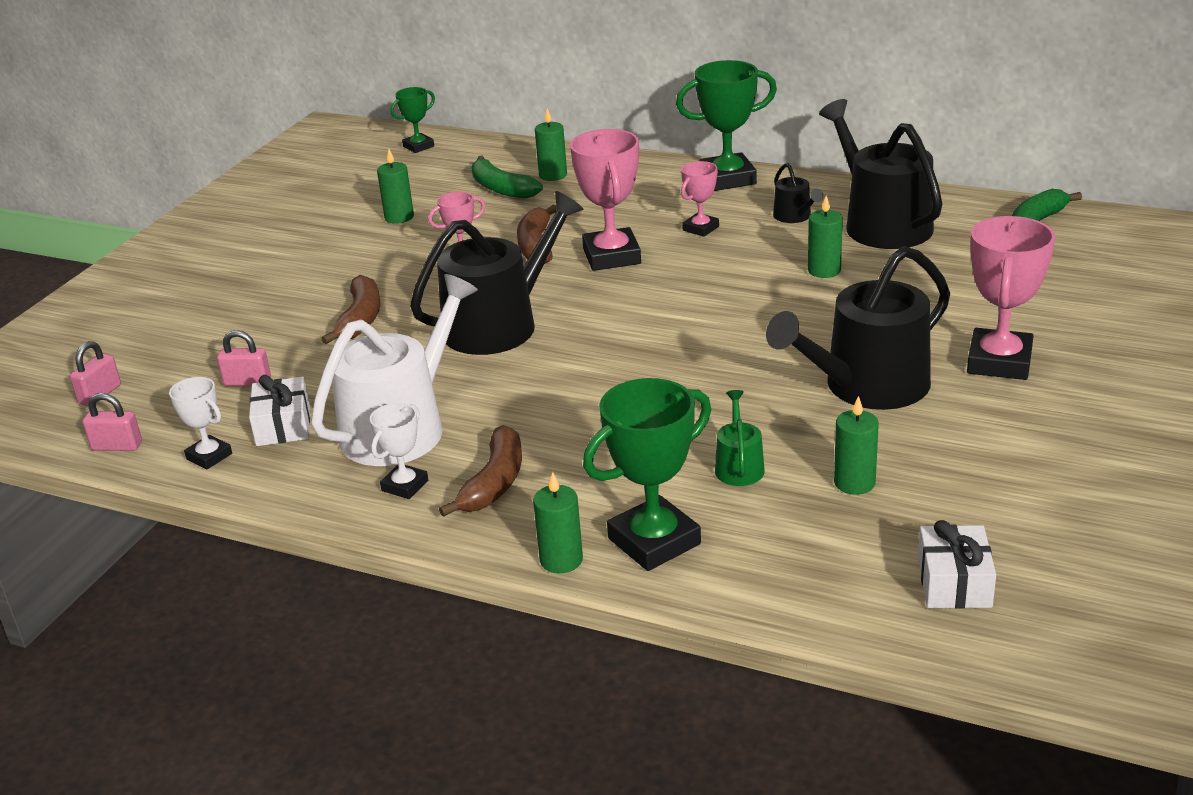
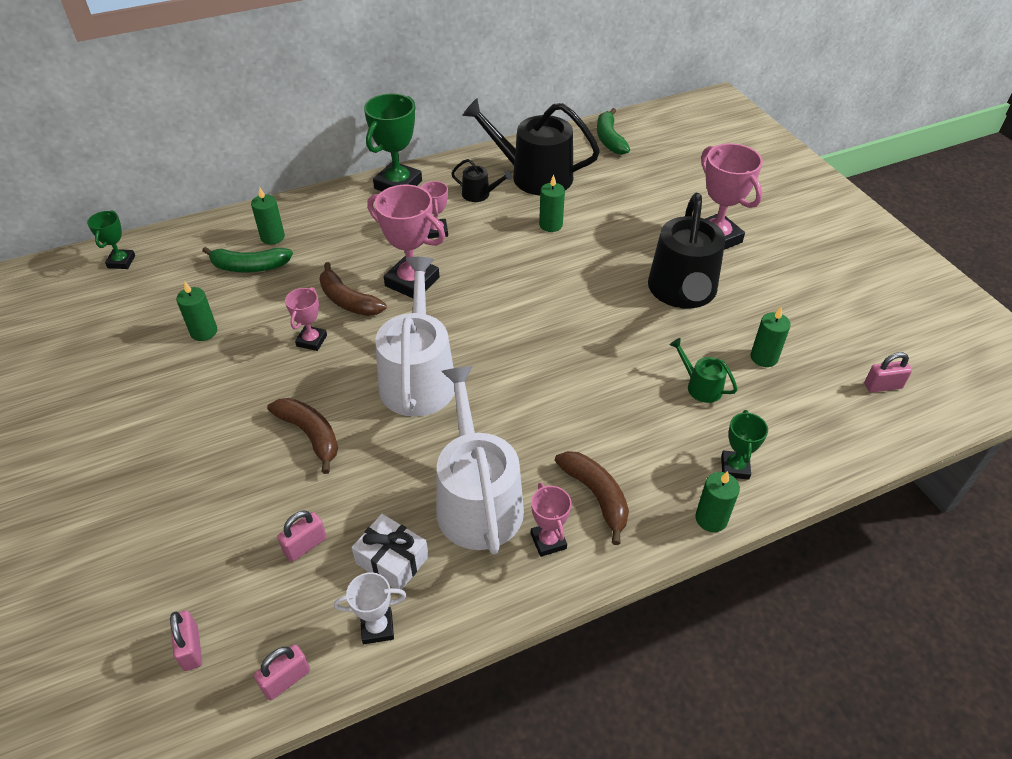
camera: 50 degrees left, 15 degrees up
white trophy [370,403,428,499] -> pink trophy [531,483,572,557]
black watering can [410,191,584,355] -> white watering can [375,257,455,417]
green trophy [583,378,711,571] -> green trophy [721,410,768,480], size x0.55
white gift [918,520,996,609] -> pink padlock [864,352,912,392]

